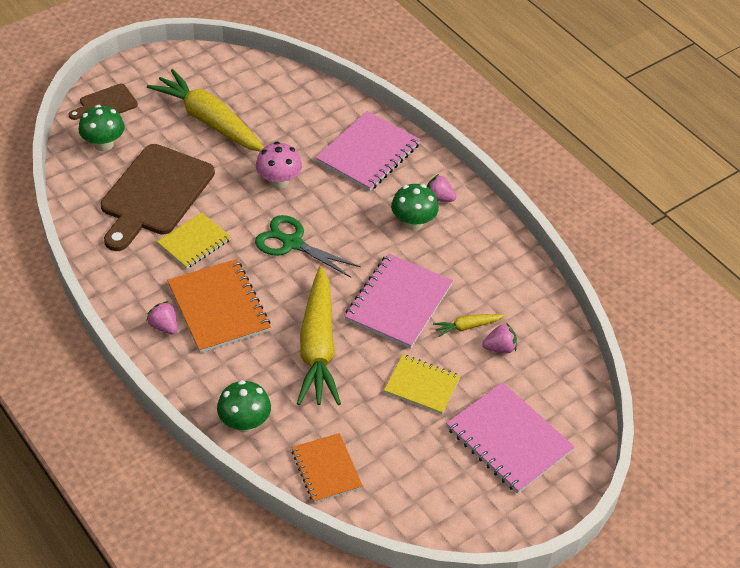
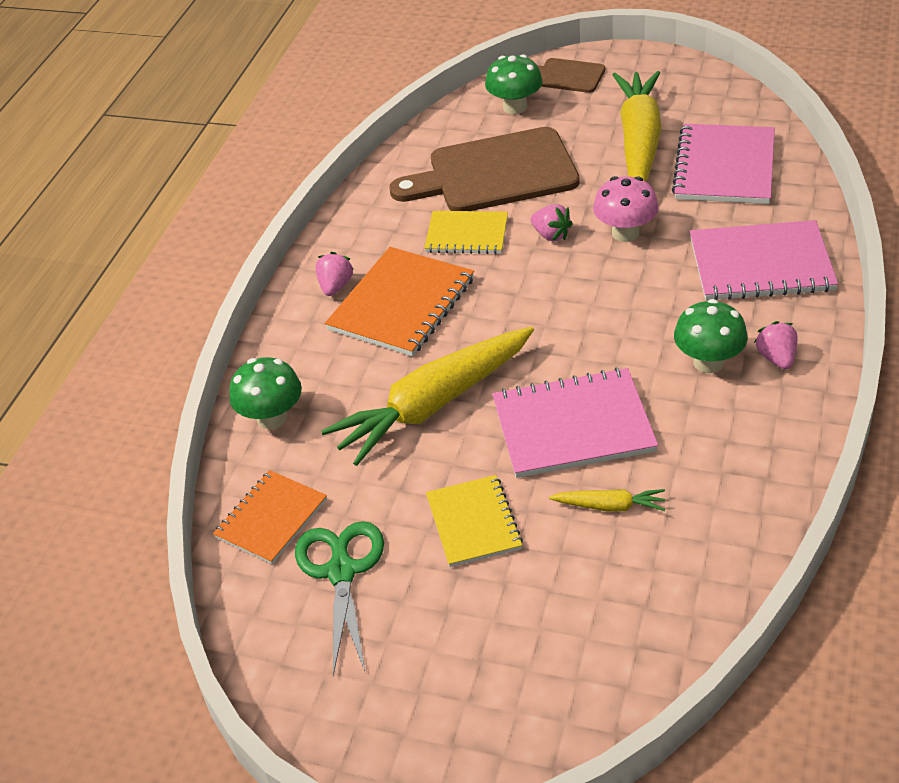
camera: 60 degrees right, 5 degrees down
green scissors [255,215,361,278] -> green scissors moved to [295,521,384,676]
yellow carrot [433,314,505,337] -> yellow carrot turned 150 degrees clockwise [549,489,666,512]
pink notebook [446,382,575,494] -> pink notebook moved to [672,124,775,204]
pink strawberry [482,323,517,353] -> pink strawberry moved to [531,204,573,241]

